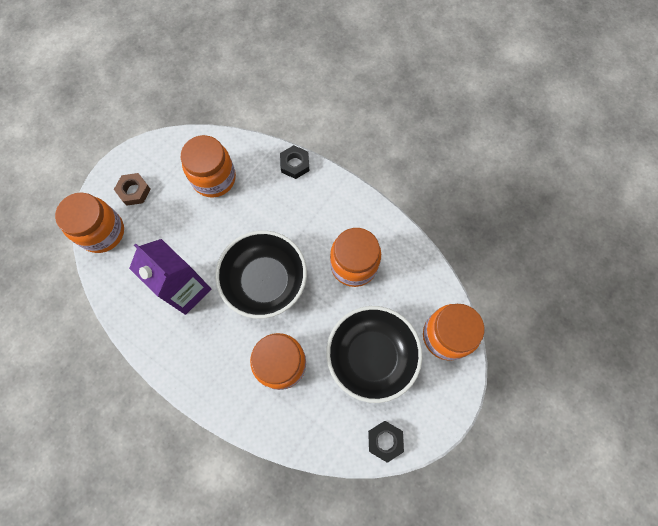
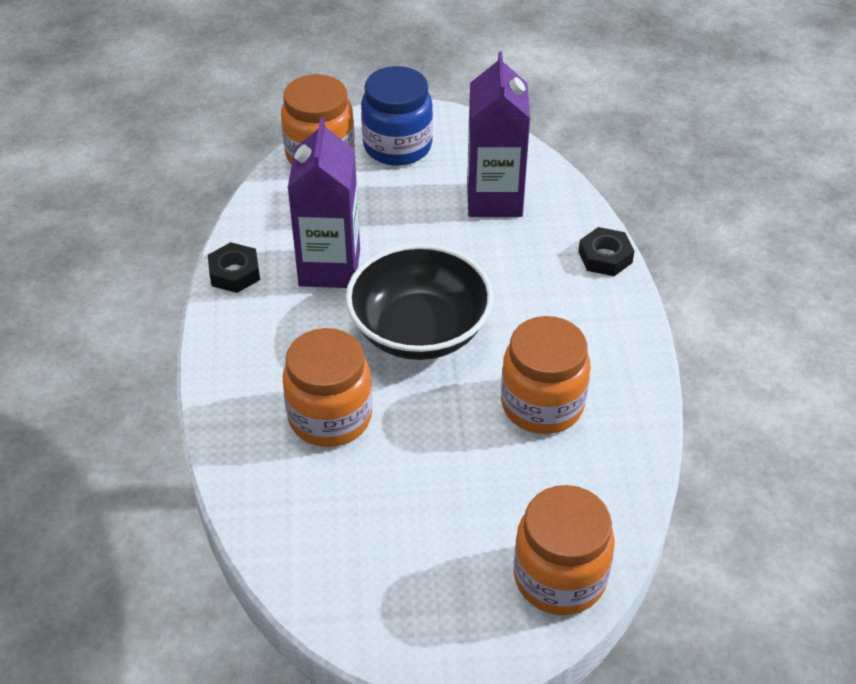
camera: 50 degrees right, 25 degrees down
brown nut [114,173,151,205] -> blue jar [361,66,433,166]
orange jar [181,135,236,198] -> purple carton [467,51,530,217]
black bowl [326,306,422,403] -> none
black nut [368,421,404,463] -> black nut moved to [208,242,260,293]

